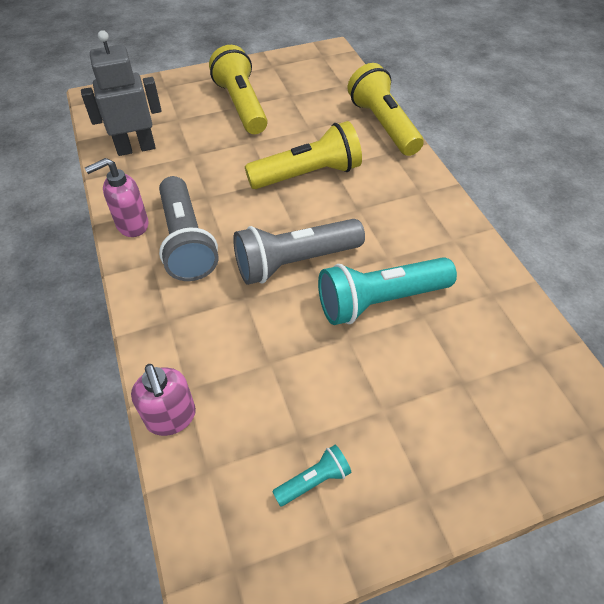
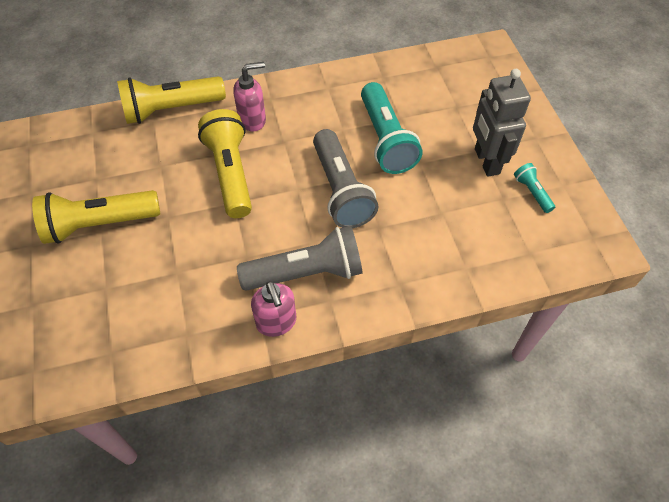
camera: 85 degrees left, 5 degrees up
grey robot [81,30,162,156] -> grey robot moved to [473,69,531,177]
pink soap dispenser [131,364,196,436] -> pink soap dispenser moved to [233,62,266,131]

